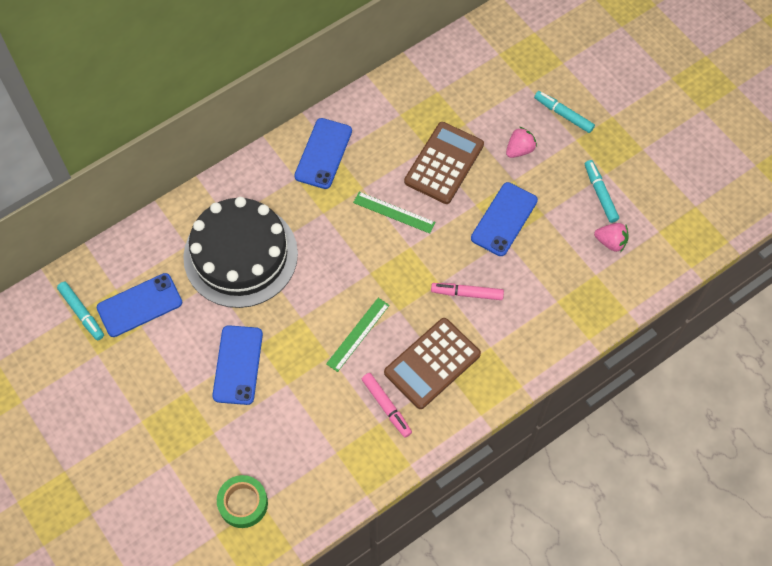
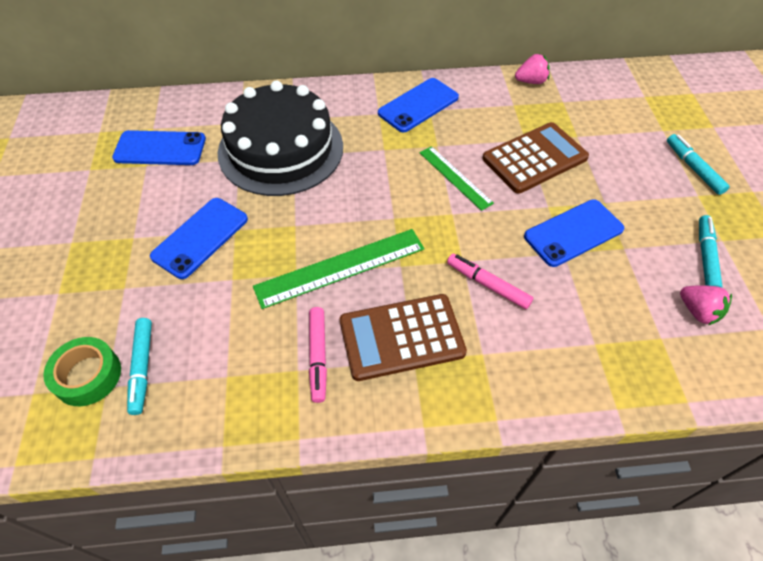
camera: 30 degrees right, 10 degrees down
turquoise marker [57,282,104,340] -> turquoise marker moved to [127,318,152,415]
green ruler [326,298,390,372] -> green ruler [253,229,424,309], size x1.60
pink strawberry [506,127,537,158] -> pink strawberry moved to [515,54,550,84]

